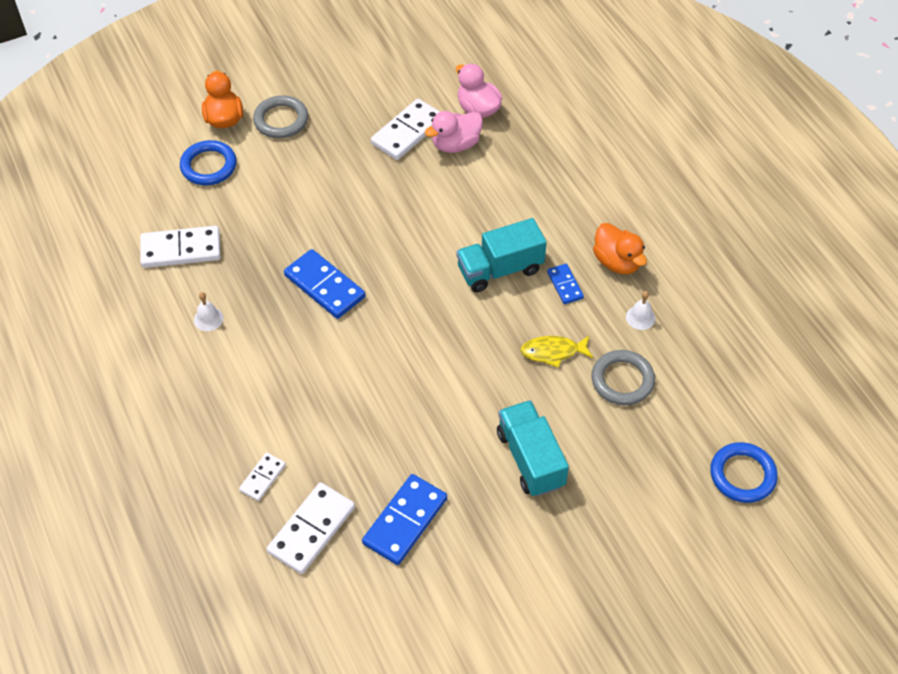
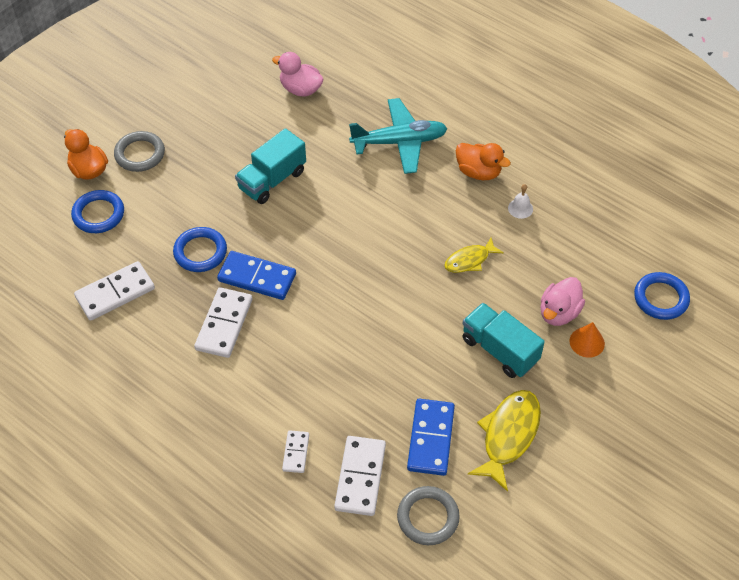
camera: 25 degrees left, 0 degrees up
white bell [194,292,223,331] -> none
white domino [371,99,440,160] -> white domino moved to [194,287,253,358]
pink duck [425,111,483,153] -> pink duck moved to [540,277,585,326]
turquoise truck [456,218,547,292] -> turquoise truck moved to [235,128,306,204]
blue domino [547,264,584,304] -> none
grey ring [591,350,655,405] -> grey ring moved to [397,486,460,545]
none -> blue ring [173,227,227,272]
none -> turquoise plane [349,98,448,174]
none -> yellow fish [468,390,541,492]
none -> orange cone [569,322,605,358]

